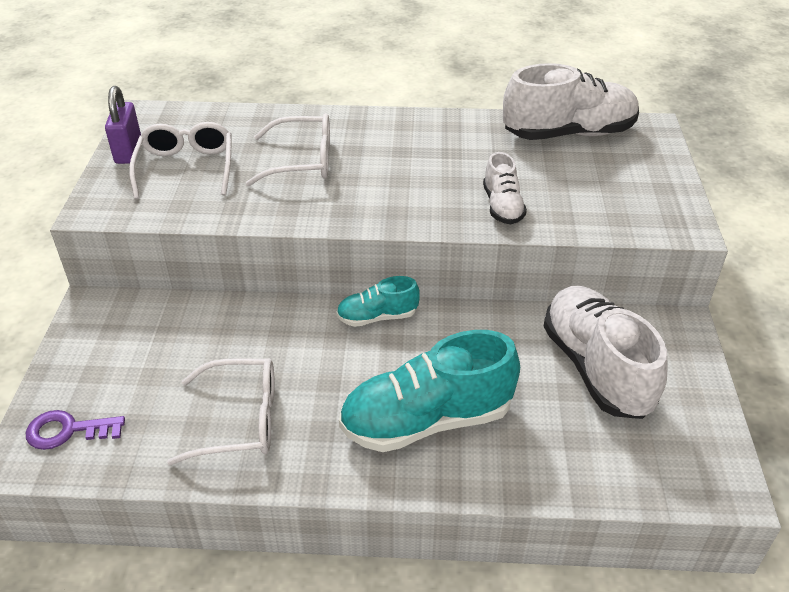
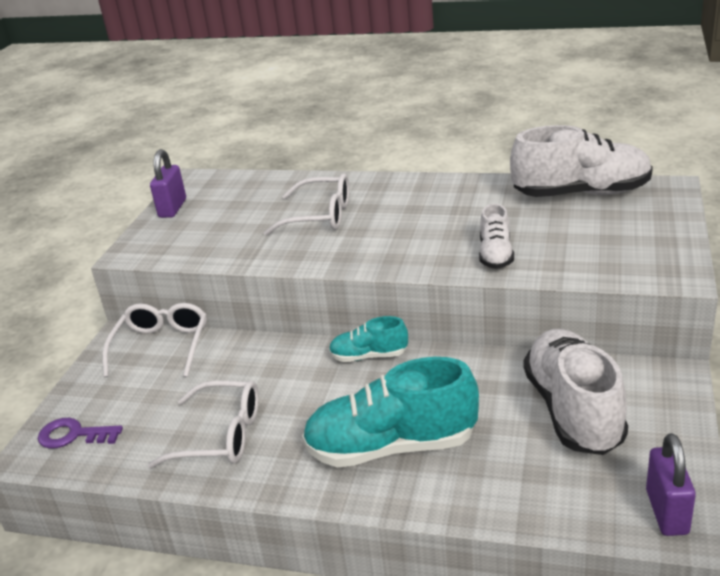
camera: 15 degrees right, 10 degrees down
white glasses [129,122,231,199] -> white glasses moved to [103,303,207,377]
none -> purple padlock [646,433,696,536]

